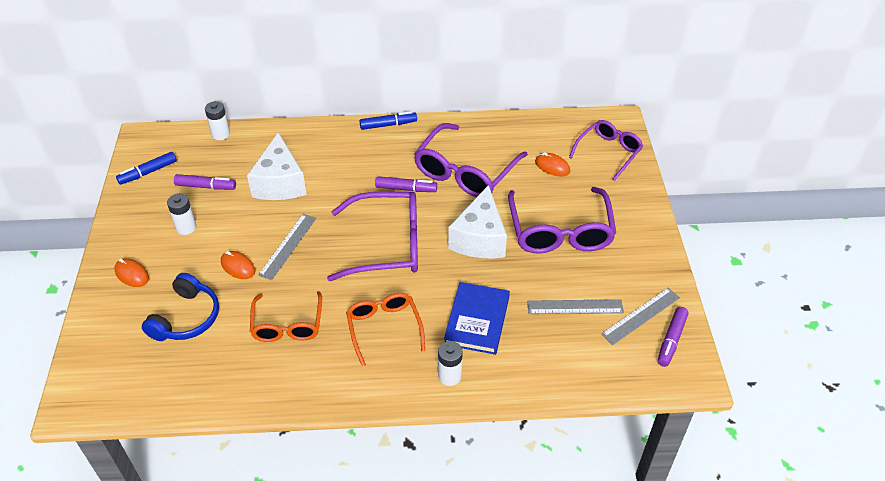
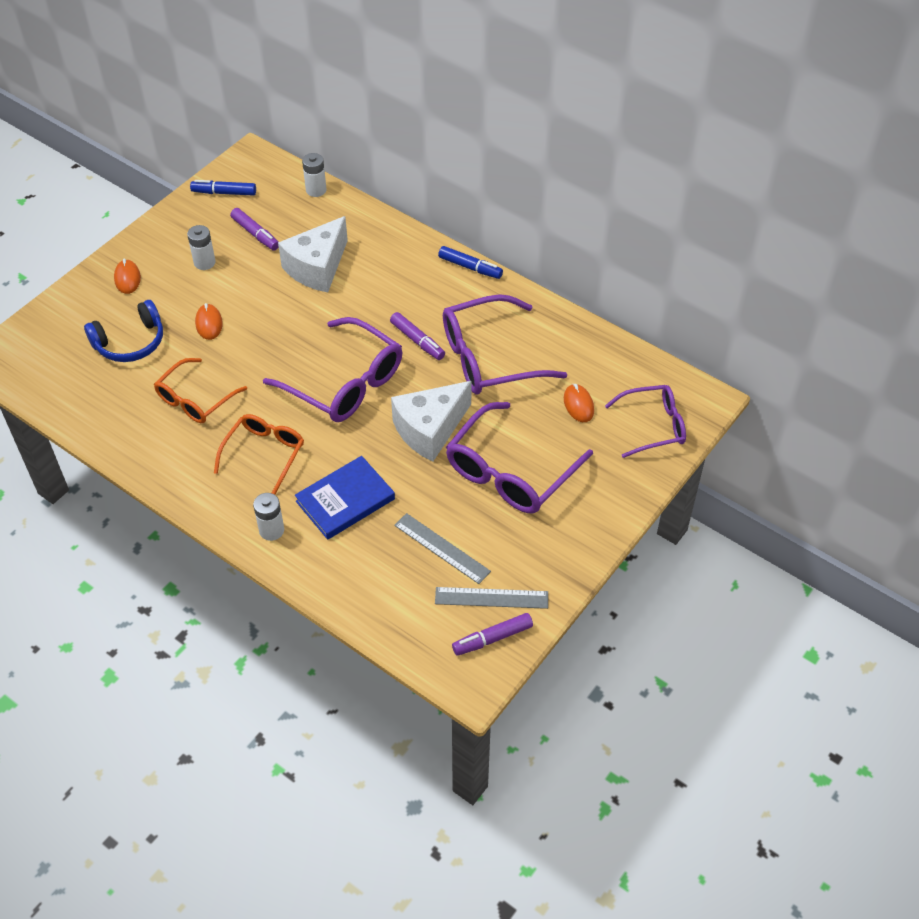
camera: 40 degrees right, 5 degrees up
grey ruler [258,214,316,280] -> none

